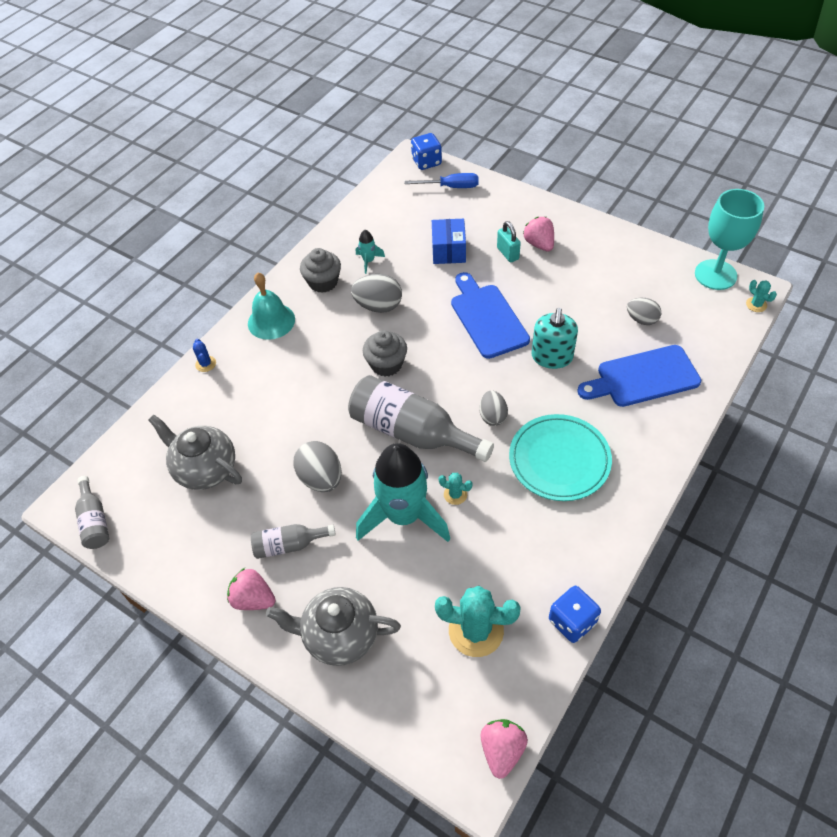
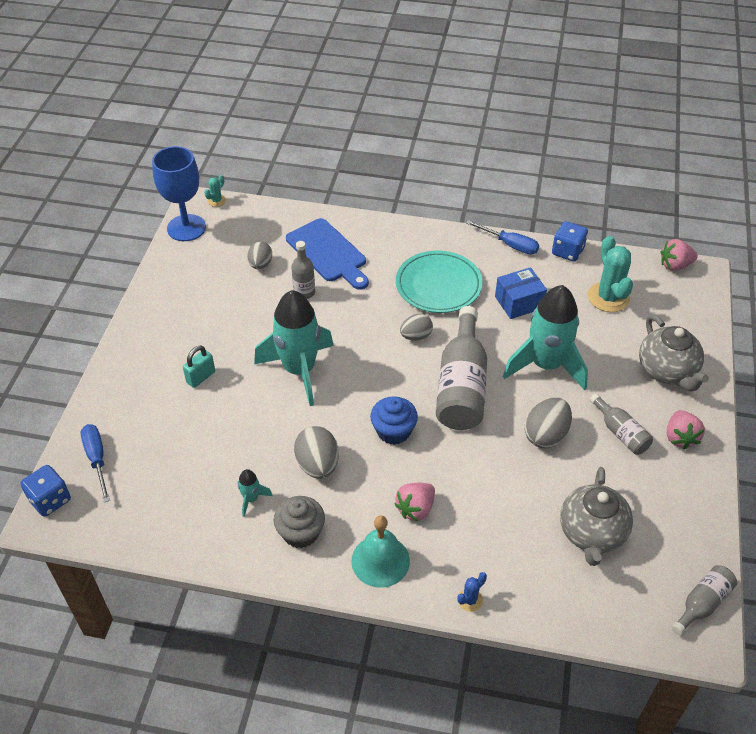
camera: 115 degrees left, 5 degrees down
grey cupcake [363,330,407,376] -> blue cupcake [370,396,418,445]
blue box [432,219,466,264] -> blue box moved to [495,267,547,319]
turquoise cactus [438,473,473,505] -> none
blue cutting board [451,272,530,359] -> turquoise rocket [254,290,334,406]
pink strawberry [523,217,554,251] -> pink strawberry moved to [394,483,435,521]
turquoise soap dispenser [532,308,578,369] -> none
turquoise goblet [695,189,764,290] -> blue goblet [152,146,206,241]
none -> grey bottle [291,241,315,299]
none -> blue screwdriver [466,220,539,255]

